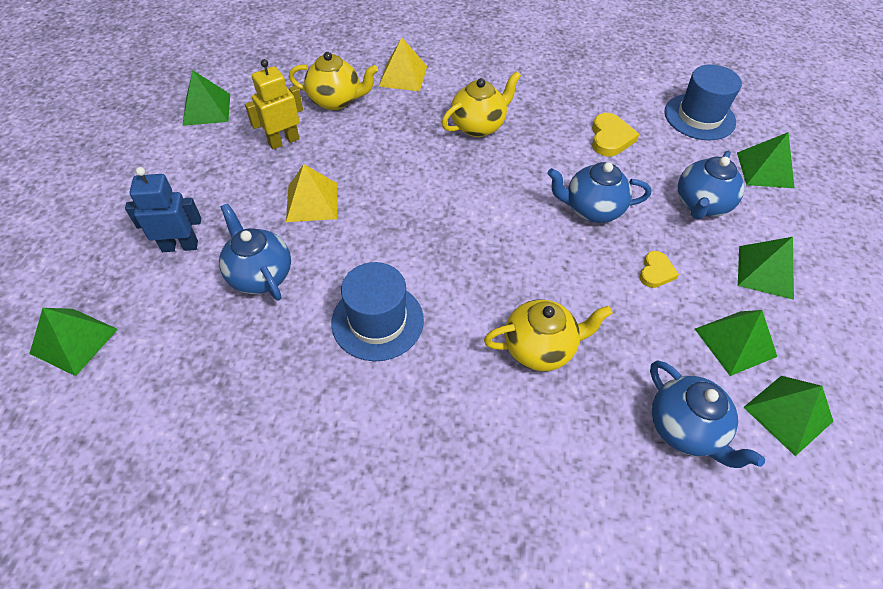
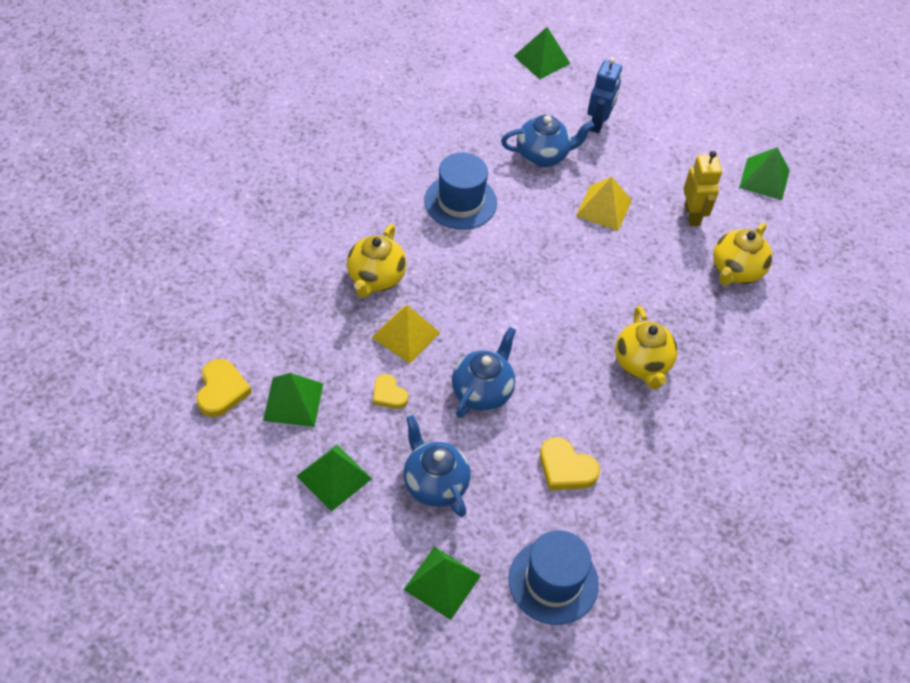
camera: 115 degrees right, 0 degrees up
yellow pyramid [379,37,427,91] -> yellow pyramid moved to [371,305,440,364]
blue teapot [650,360,765,468] -> none
green pyramid [743,376,833,456] -> yellow heart [197,359,252,417]

